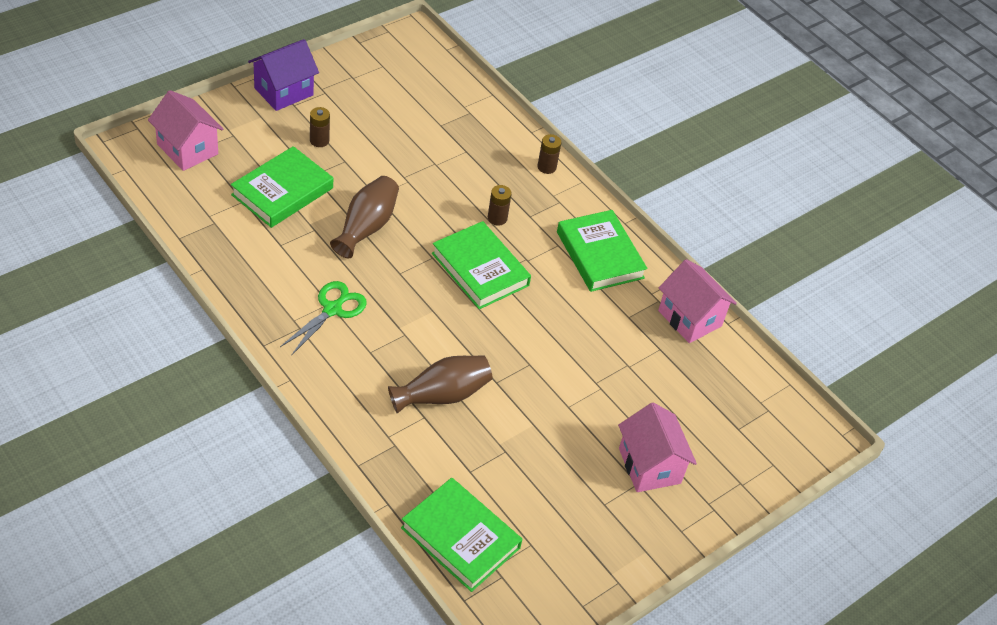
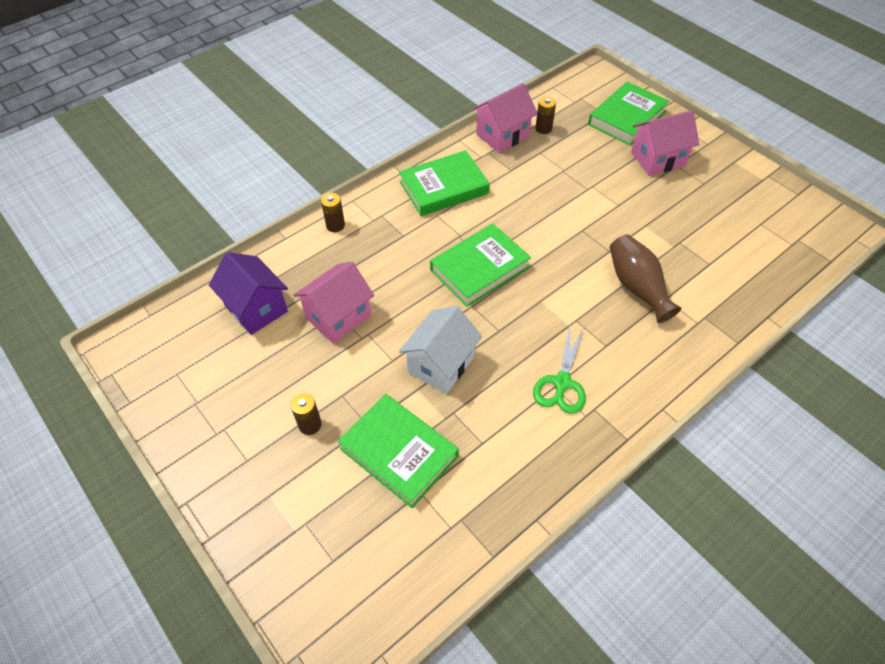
camera: 85 degrees left, 5 degrees up
pink house [148,90,223,171] -> pink house moved to [293,261,374,344]
purple house [248,39,319,111] -> purple house moved to [209,252,288,335]
green scissors [280,281,367,356] -> green scissors turned 105 degrees counterclockwise [533,325,586,414]
brown vase [330,176,399,258] -> white house [399,306,482,394]
green book [401,478,522,592] -> green book moved to [588,82,669,146]
brown battery [488,185,512,226] -> brown battery moved to [535,97,556,134]

